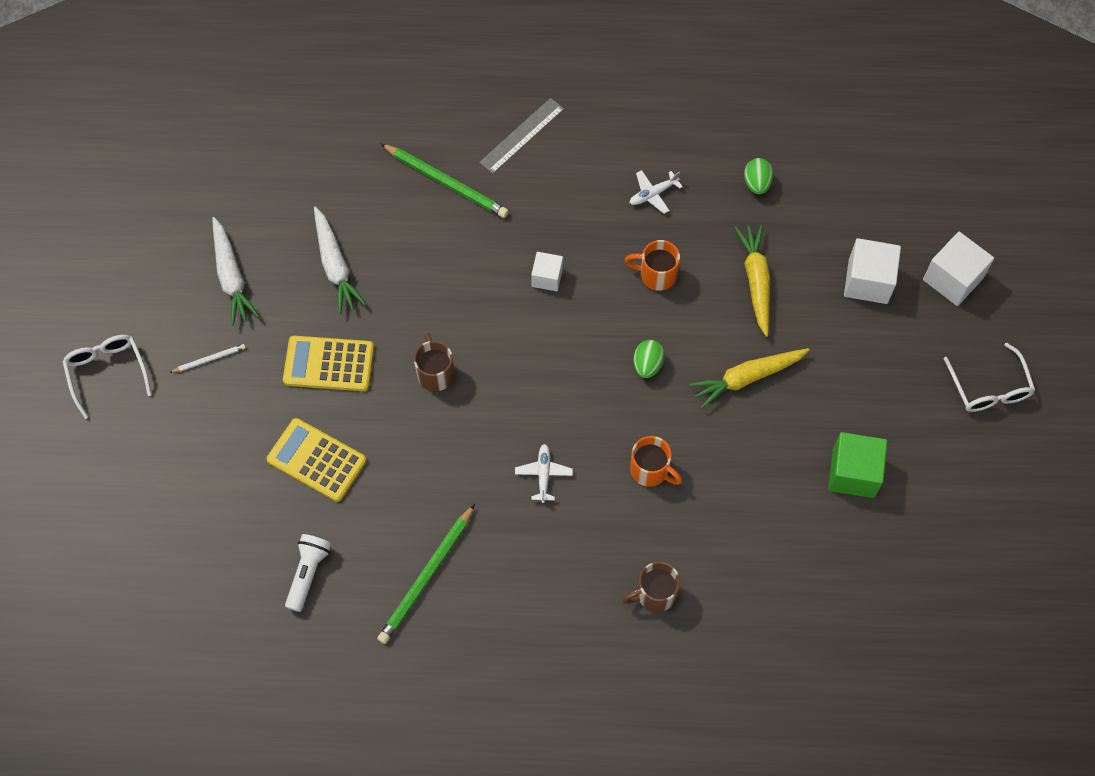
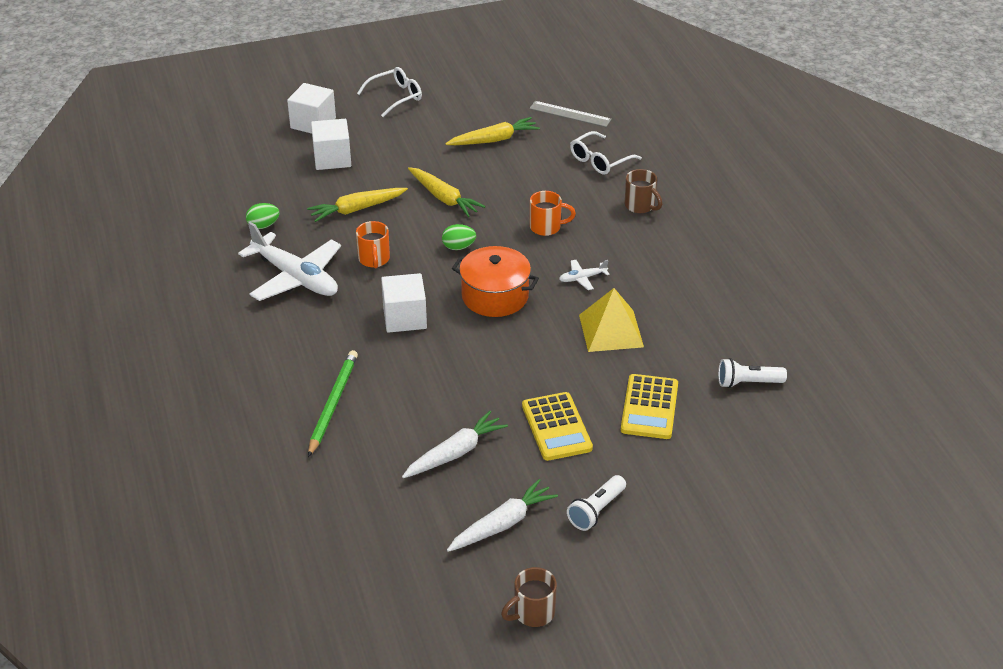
camera: 110 degrees left, 25 degrees down
white glasses [62,335,152,419] -> white glasses moved to [570,131,642,175]
white pencil [169,344,246,373] -> white flashlight [567,475,626,531]
green pencil [377,504,475,644] -> none
brown mug [414,333,454,391] -> brown mug moved to [501,567,557,627]
grey ruler [479,98,564,174] -> grey ruler moved to [529,101,612,127]
white cube [531,252,563,291] -> white cube [381,273,427,333], size x1.65
white plane [630,170,683,214] -> white plane [238,222,341,301], size x2.33
orange mug [630,436,682,487] -> orange mug turned 75 degrees clockwise [530,191,576,236]
green cube [828,432,887,498] -> yellow carrot [445,117,540,145]
none -> orange pot [452,246,539,317]
none -> yellow pyramid [579,288,644,352]

